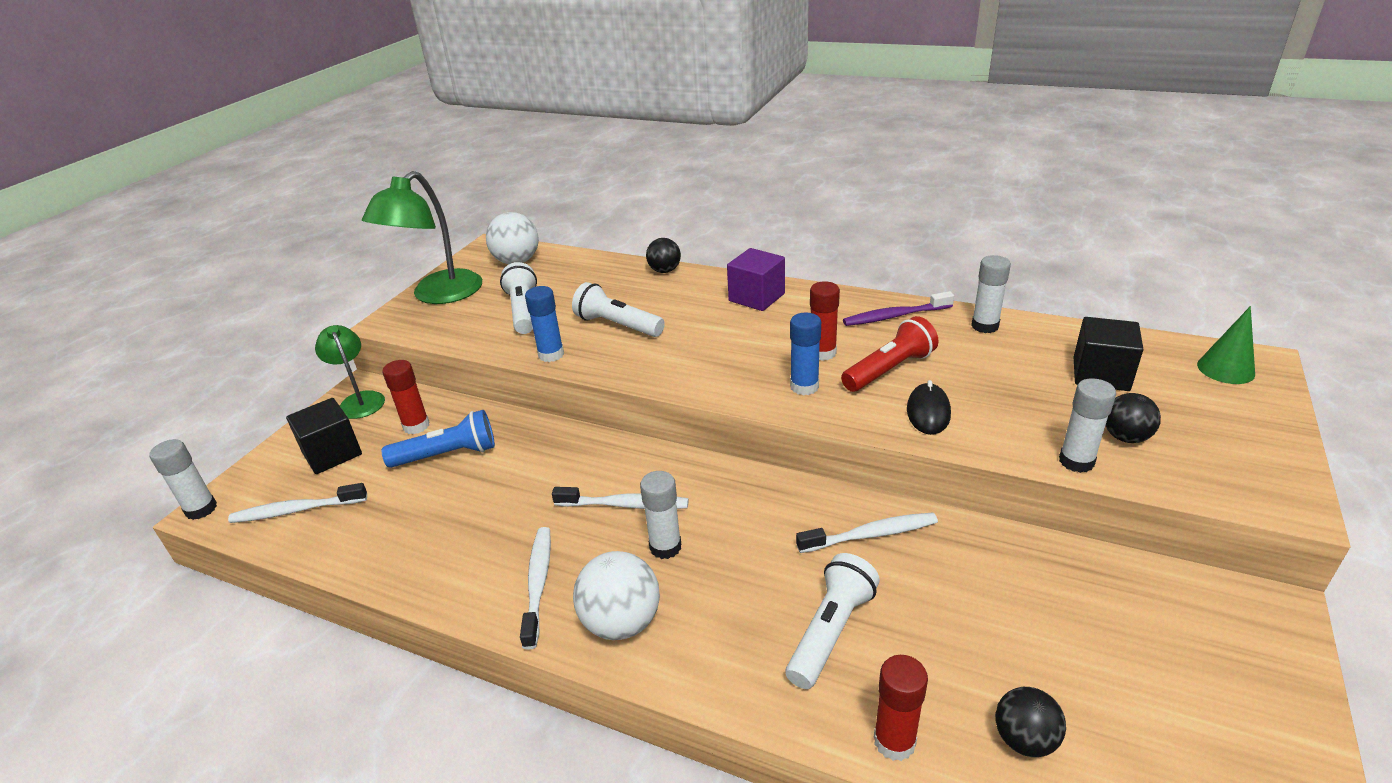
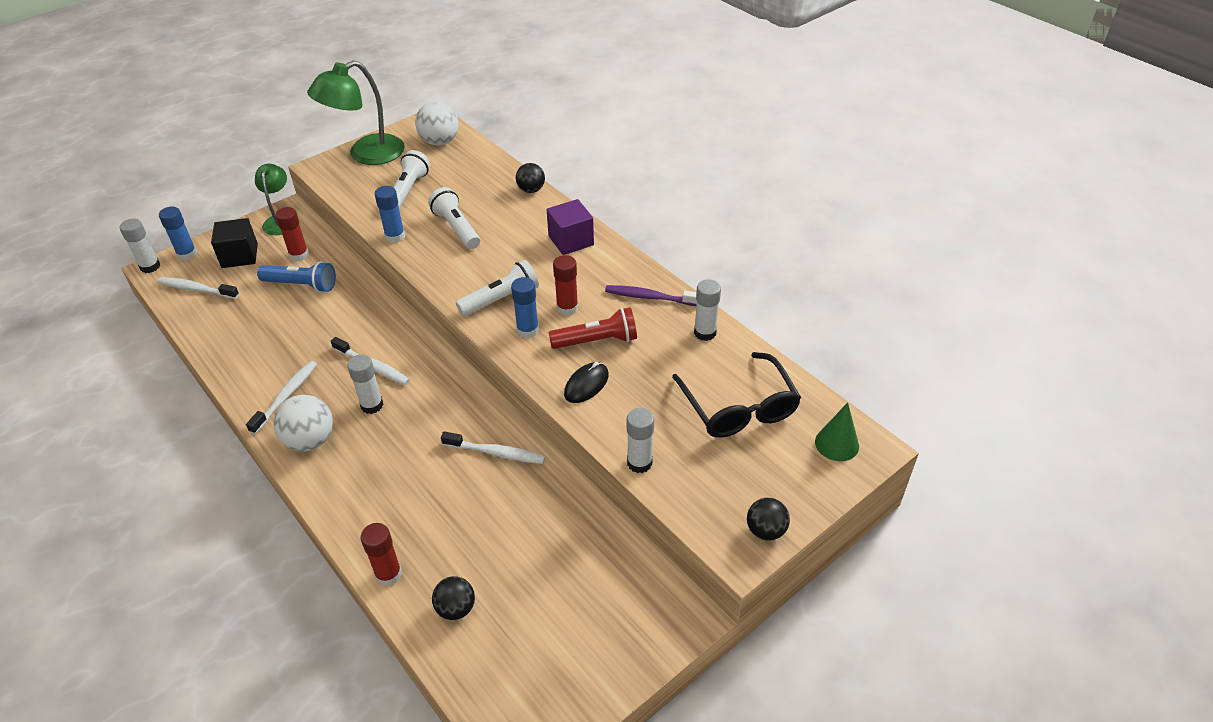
camera: 25 degrees right, 10 degrees up
white flashlight [786,553,880,689] -> white flashlight moved to [456,260,539,316]
black cube [1074,317,1143,391] -> black glasses [672,352,801,438]
black ball [1105,393,1161,443] -> black ball moved to [747,498,790,541]
none -> blue glue stick [159,207,197,261]

